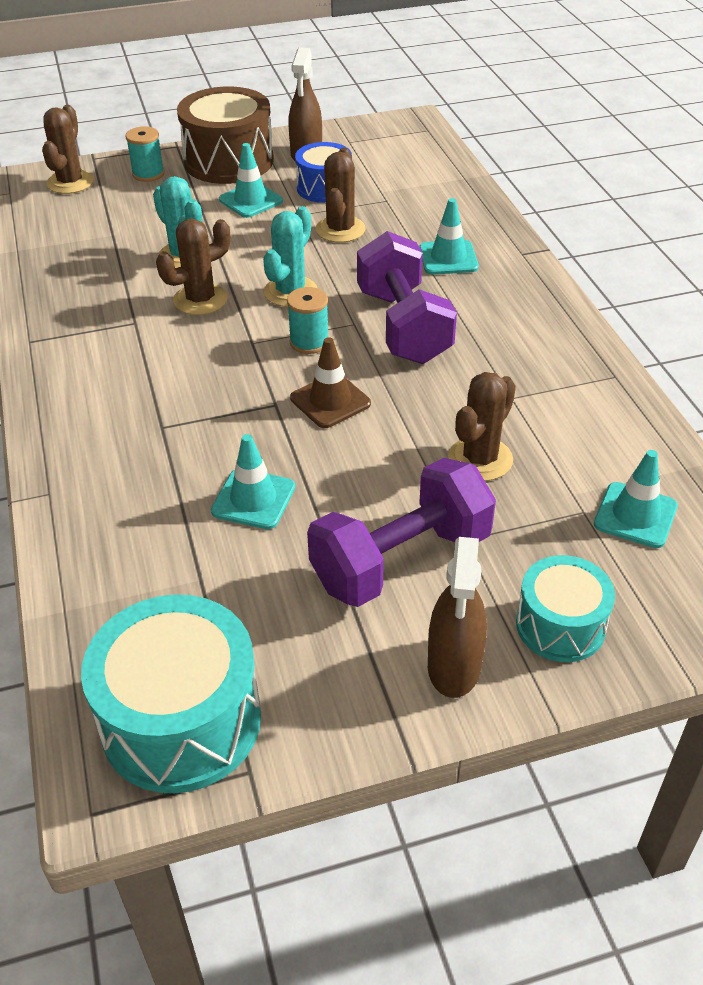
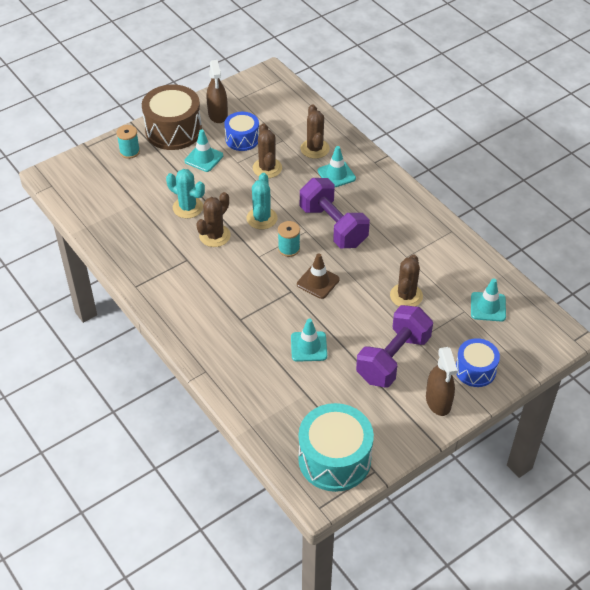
camera: 20 degrees left, 5 degrees up
brown cactus [42,105,94,194] -> brown cactus moved to [301,104,330,159]
turquoise drum [516,555,615,662] -> blue drum [456,338,500,387]

